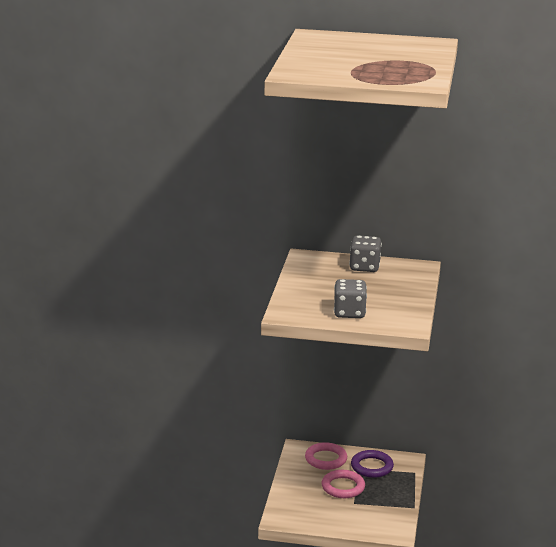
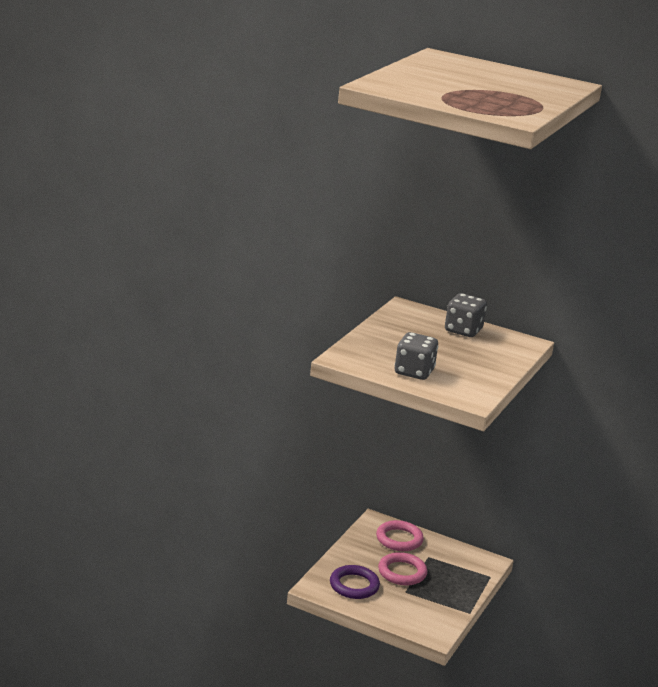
camera: 15 degrees right, 0 degrees up
purple ring [351,450,394,478] -> purple ring moved to [330,565,380,599]

